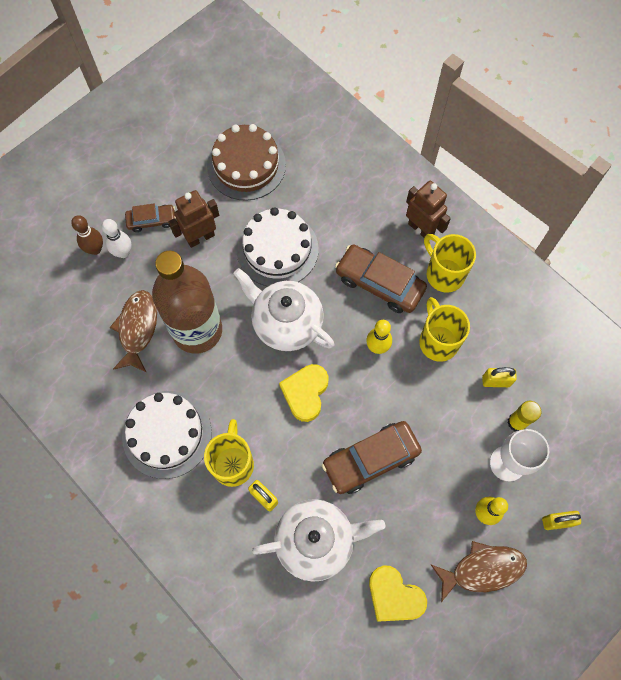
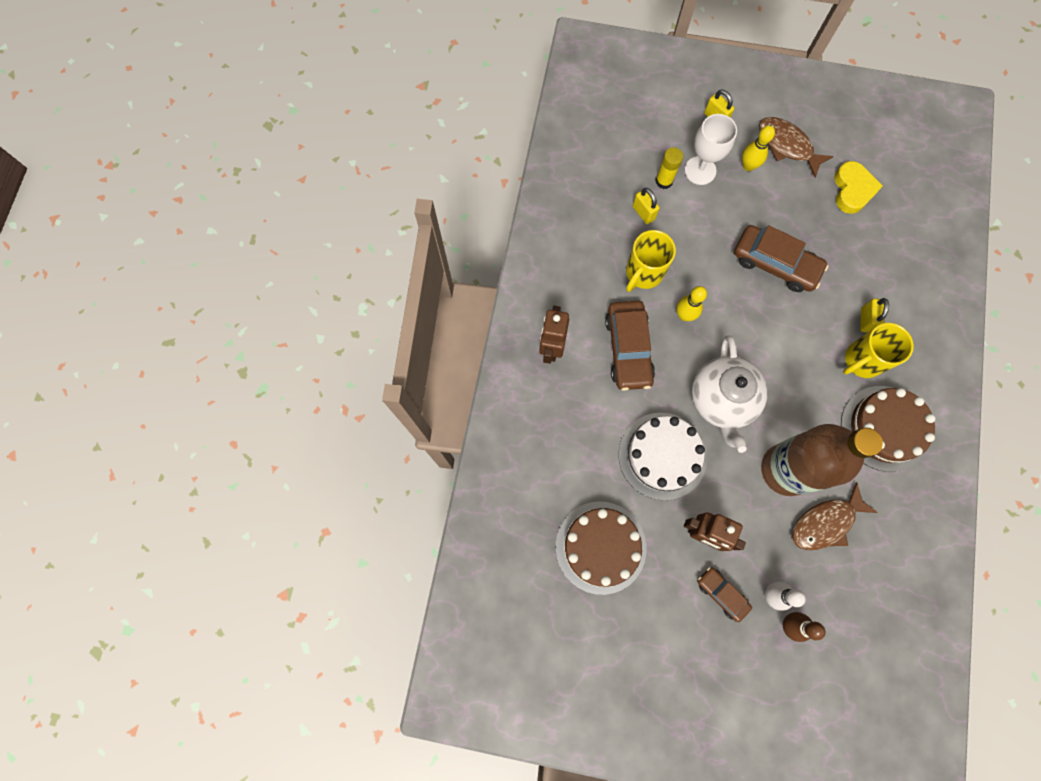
camera: 125 degrees left, 5 degrees up
white cake [122,391,212,479] -> brown cake [841,386,935,472]
white teapot [252,499,386,582] -> none
yellow heart [279,364,329,422] -> none
yellow mug [424,234,476,293] -> none

